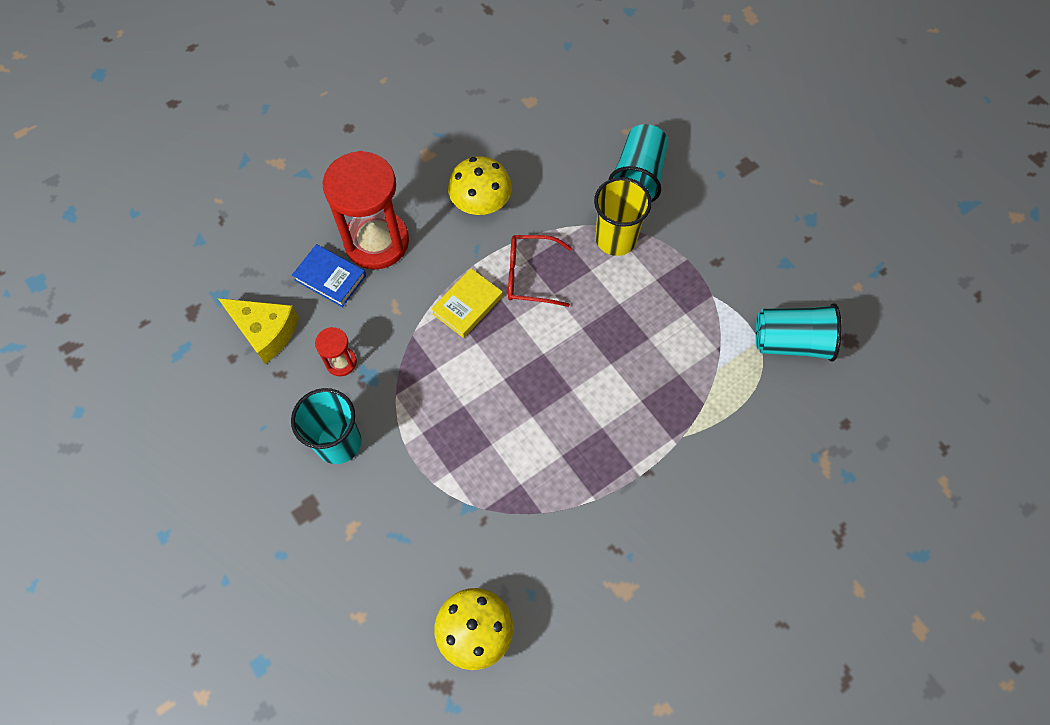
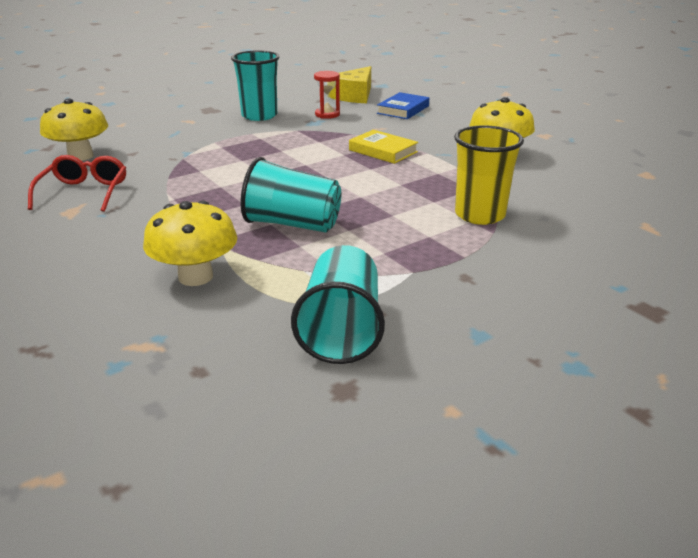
camera: 90 degrees right, 35 degrees down
red hourglass [323,151,409,269] -> none
red glasses [508,235,572,307] -> red glasses moved to [28,155,126,212]
turquoise cup [609,124,668,202] -> turquoise cup moved to [241,157,341,232]
none -> yellow mushroom [143,200,237,286]

